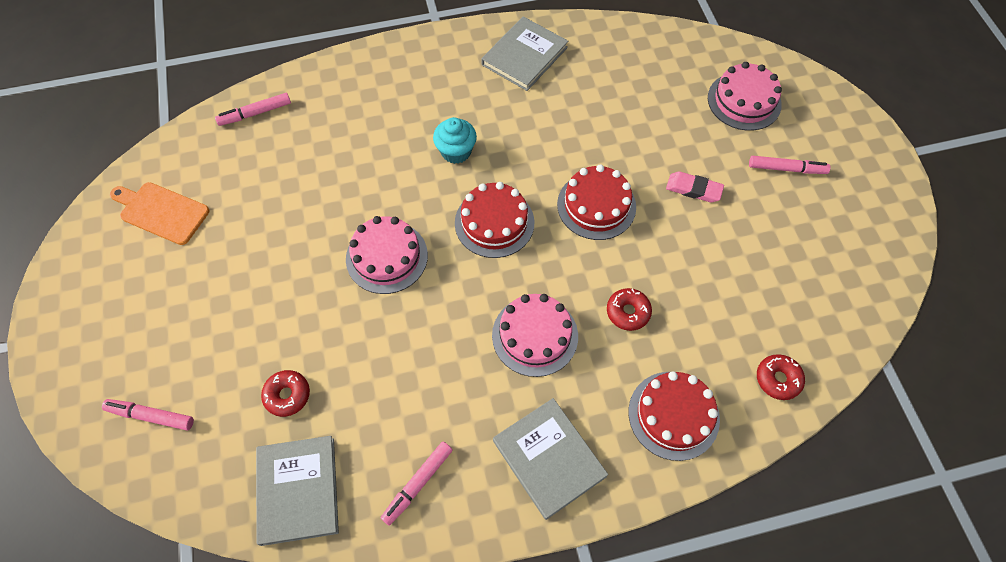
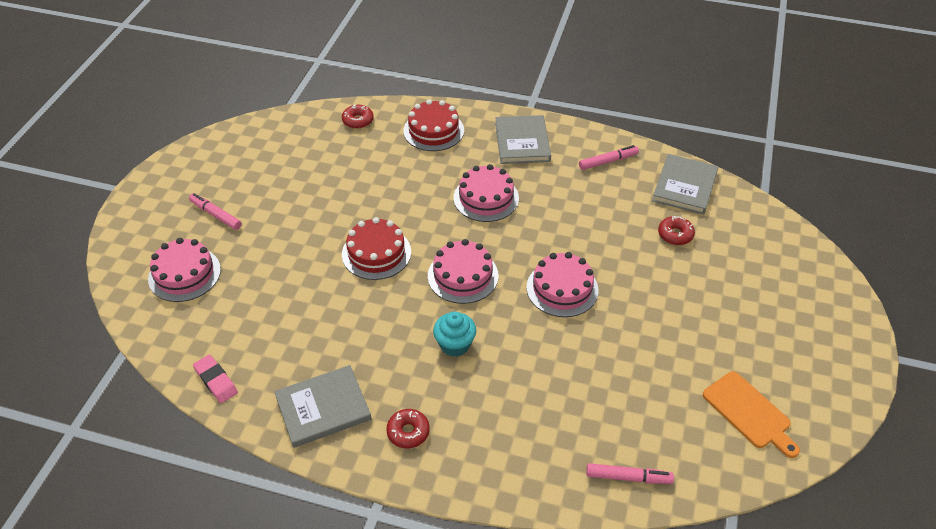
camera: 150 degrees left, 15 degrees down
pink marker [102,399,194,430] -> none
red cake [455,182,534,258] -> pink cake [428,239,499,304]
red donut [607,288,652,331] -> red donut moved to [386,409,430,448]
pink eraser [666,171,724,203] -> pink eraser moved to [193,355,238,403]

